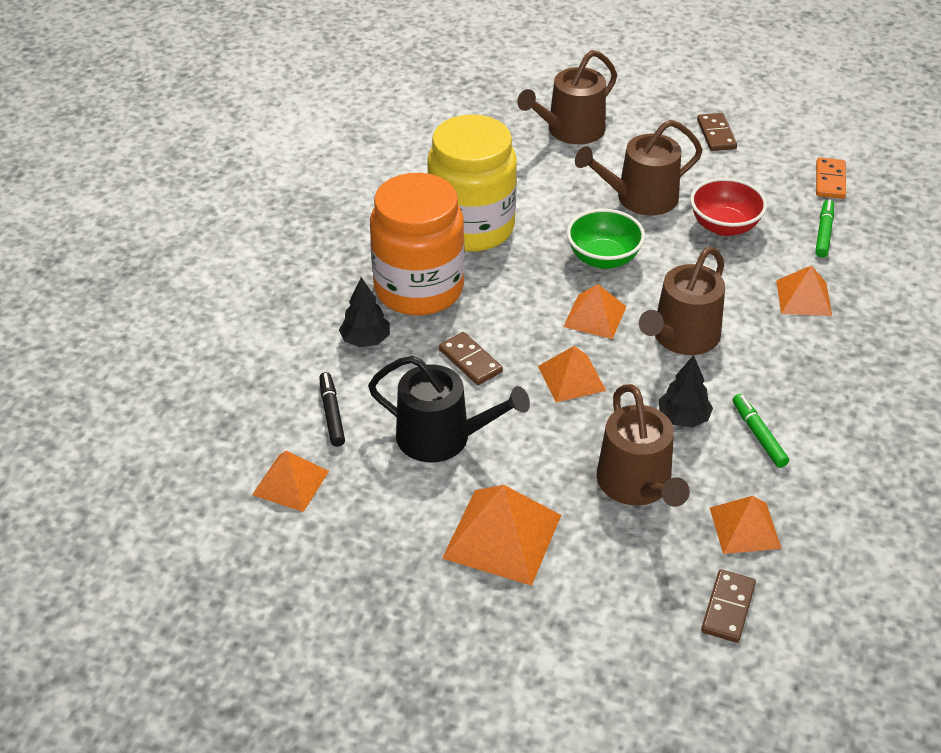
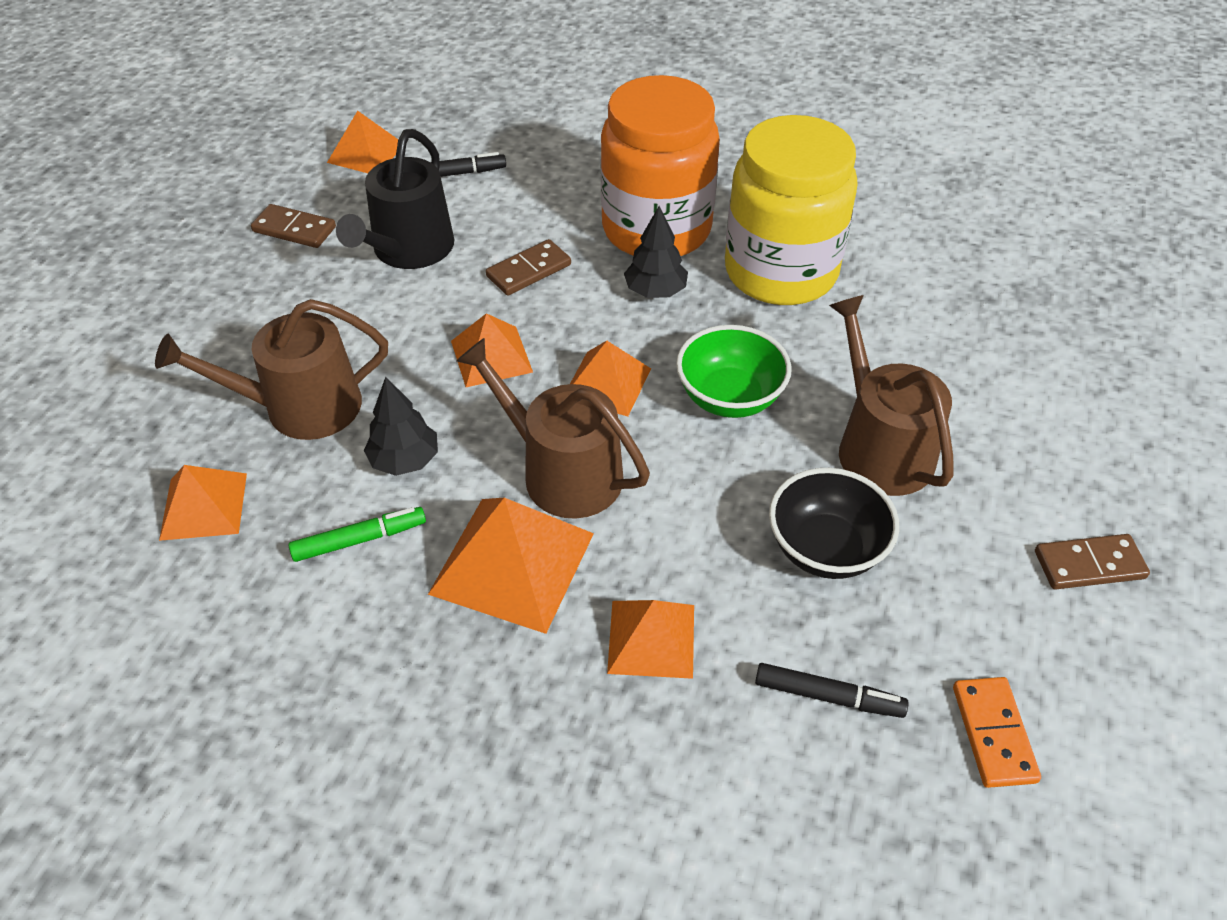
camera: 90 degrees right, 5 degrees up
black tree [339,277,390,347] -> black tree moved to [624,206,688,298]
orange pyramid [442,485,561,586] -> orange pyramid moved to [428,498,594,634]
brown watering can [517,50,617,144] -> none
red bowl [690,178,767,236] -> black bowl [769,468,899,579]
brown domino [701,569,756,643] -> brown domino moved to [251,204,336,248]
green marker [815,199,834,258] -> black marker [755,663,909,718]
orange domino [816,157,846,199] -> orange domino turned 75 degrees clockwise [953,677,1041,788]

